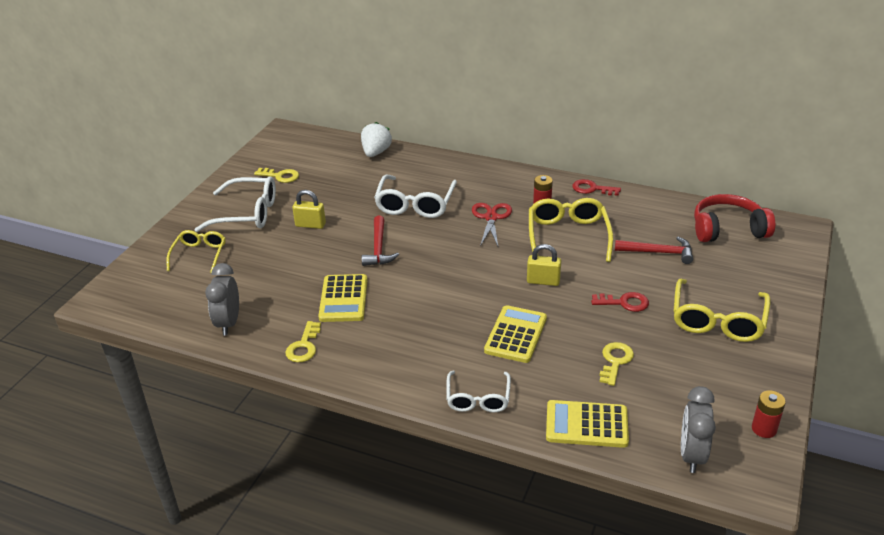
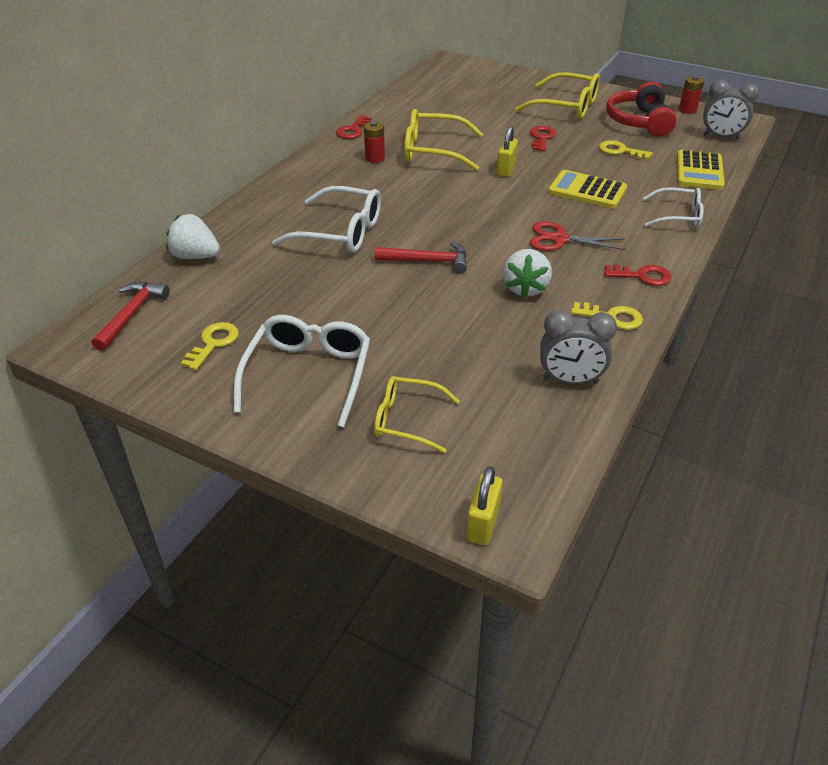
camera: 85 degrees left, 5 degrees up
yellow padlock [292,190,326,229] -> yellow padlock moved to [466,466,503,545]
yellow calculator [318,274,367,322] -> white strawberry [503,249,552,298]
red scissors [472,203,512,246] -> red scissors moved to [530,221,625,251]
red hammer [615,237,693,264] -> red hammer moved to [92,282,170,351]
red headphones [694,194,775,242] -> red headphones moved to [606,82,677,137]
none -> red key [604,265,672,286]

